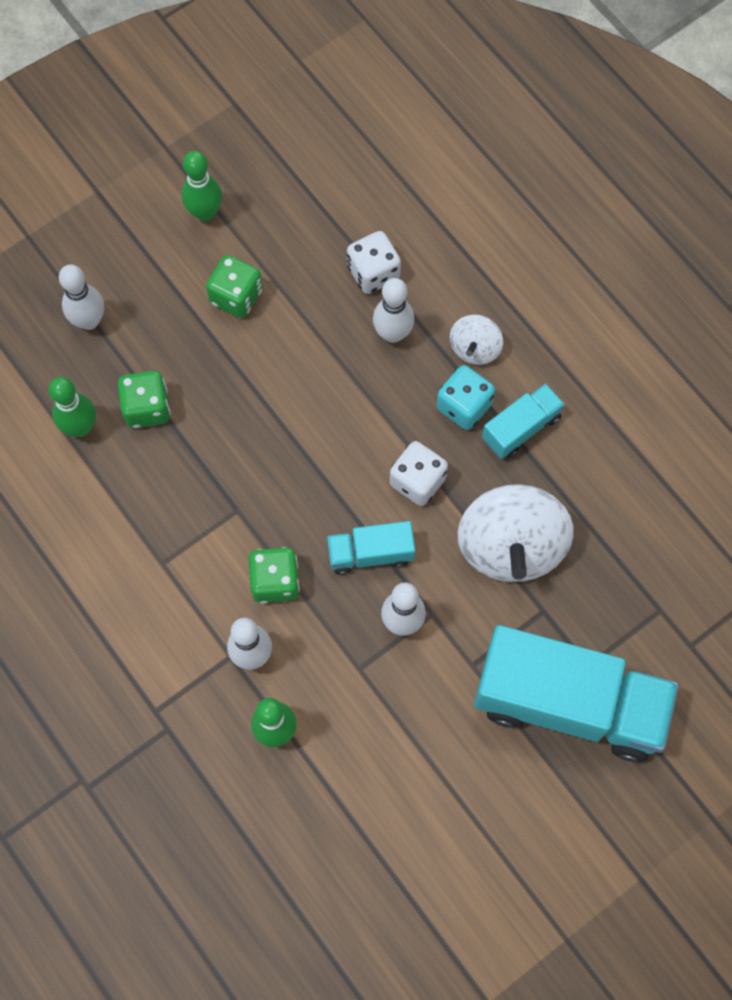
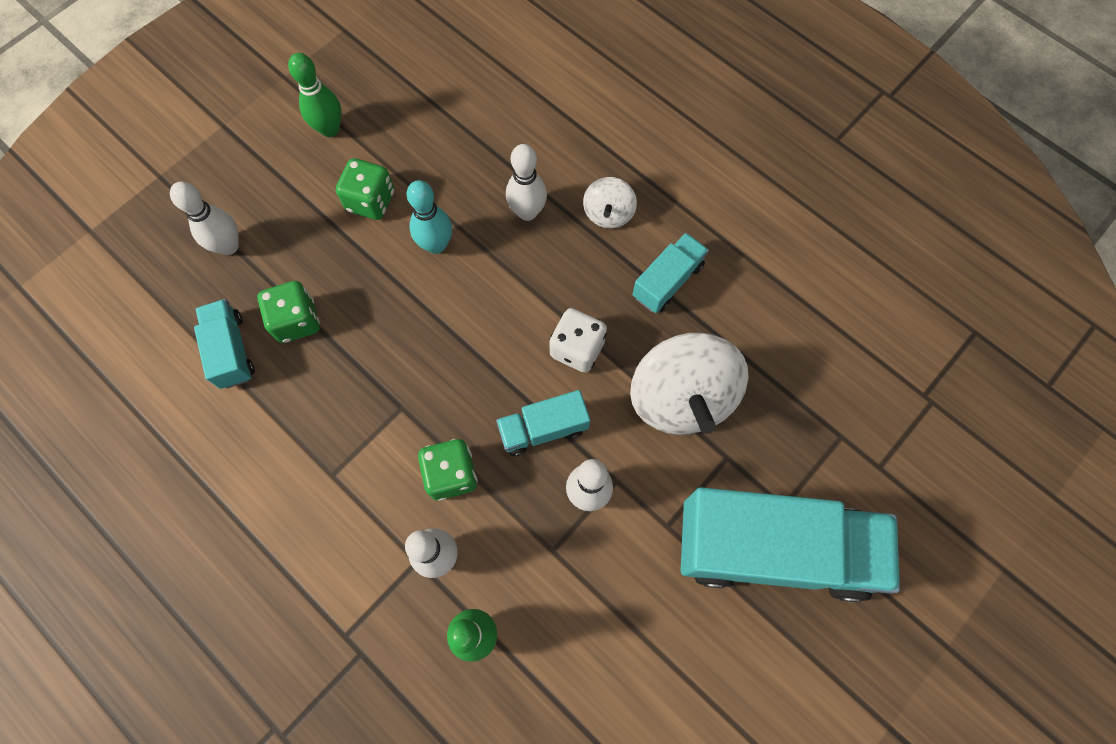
camera: 10 degrees left, 0 degrees up
green bowling pin [49,377,96,437] -> turquoise truck [194,299,255,389]
white dice [347,231,401,294] -> none
turquoise dice [437,365,495,430] -> none
none -> turquoise bowling pin [407,180,452,254]

